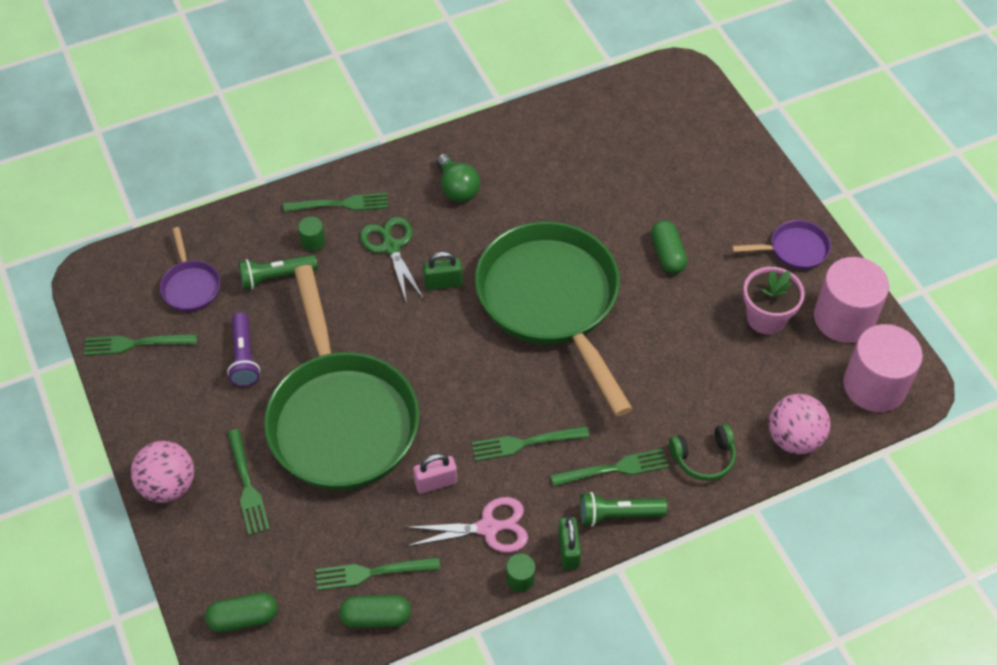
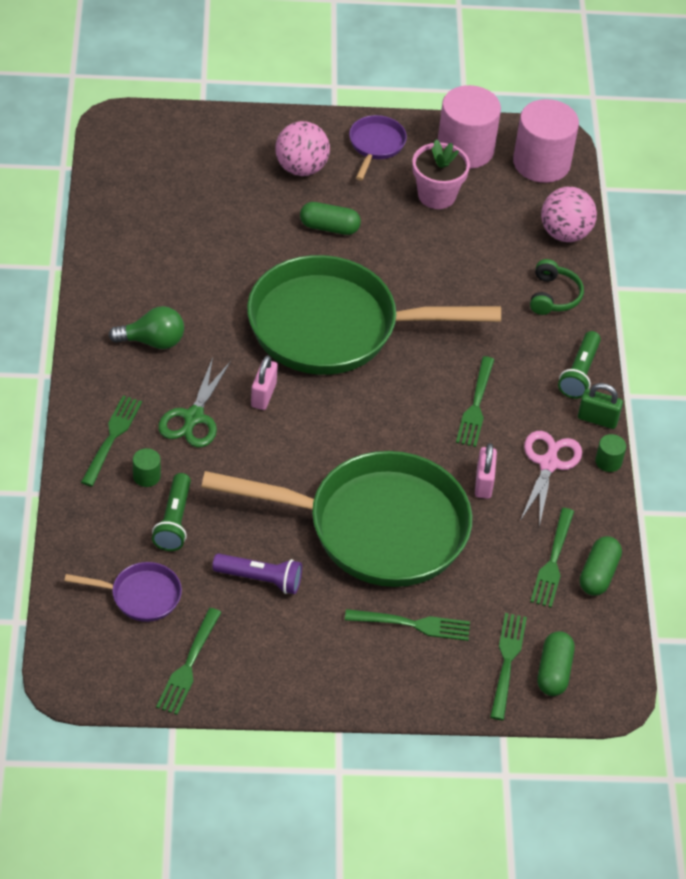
camera: 70 degrees left, 5 degrees down
pink ball [131,441,194,503] -> pink ball moved to [275,121,330,176]
green scissors [360,217,424,304] -> green scissors turned 75 degrees counterclockwise [158,358,231,447]
green padlock [423,252,463,290] -> pink padlock [251,355,278,410]
green fork [550,449,669,486] -> green fork moved to [490,613,527,720]

